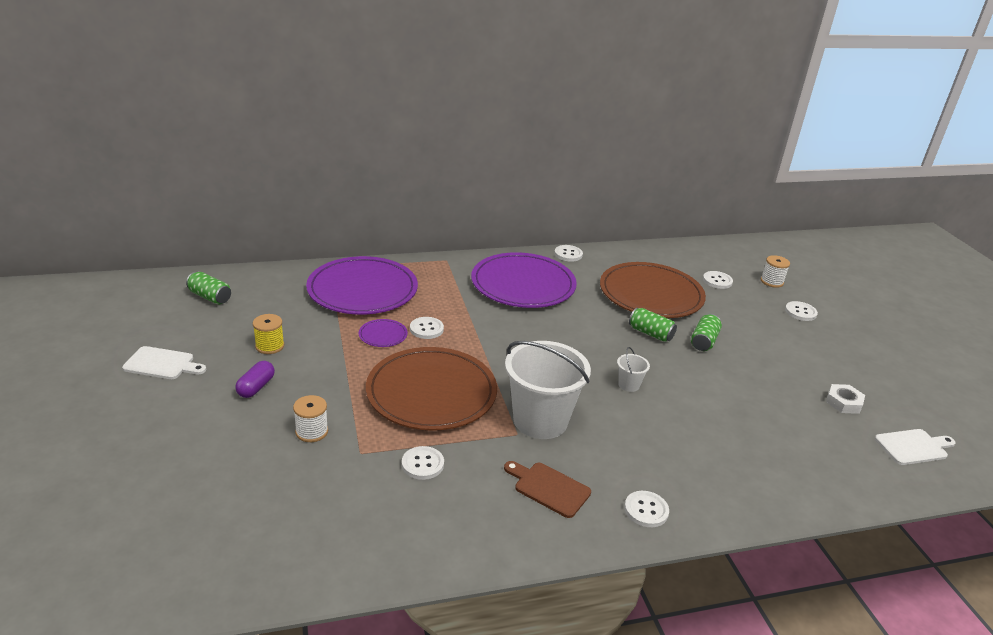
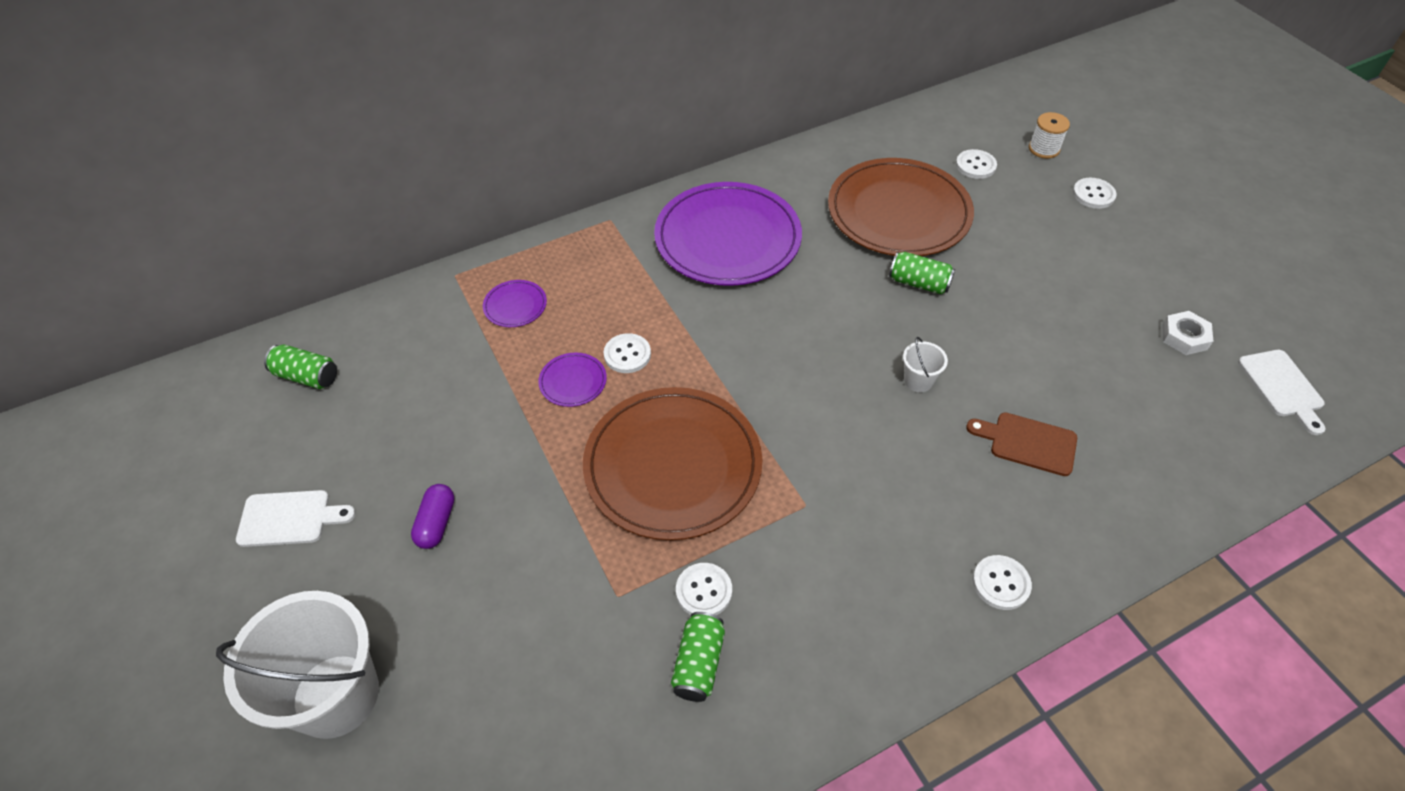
camera: 10 degrees left, 20 degrees up
yellow spool [253,314,284,354] -> none
white spool [293,395,328,442] -> none
purple plate [306,256,418,315] -> purple plate [483,280,547,327], size x0.41
brown cutting board [504,461,591,518] -> brown cutting board moved to [966,412,1077,476]
white bucket [505,341,591,439] -> white bucket moved to [216,591,379,739]
white button [554,245,583,262] -> none
green can [691,314,722,351] -> green can moved to [671,612,725,702]
white cutting board [875,429,955,465] -> white cutting board turned 105 degrees clockwise [1238,350,1325,435]

